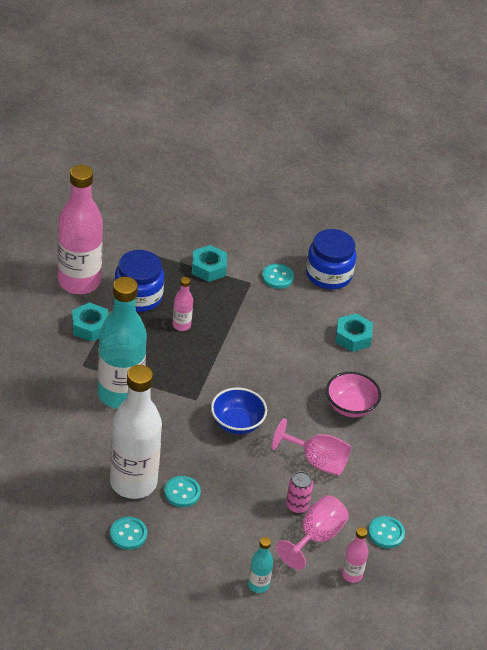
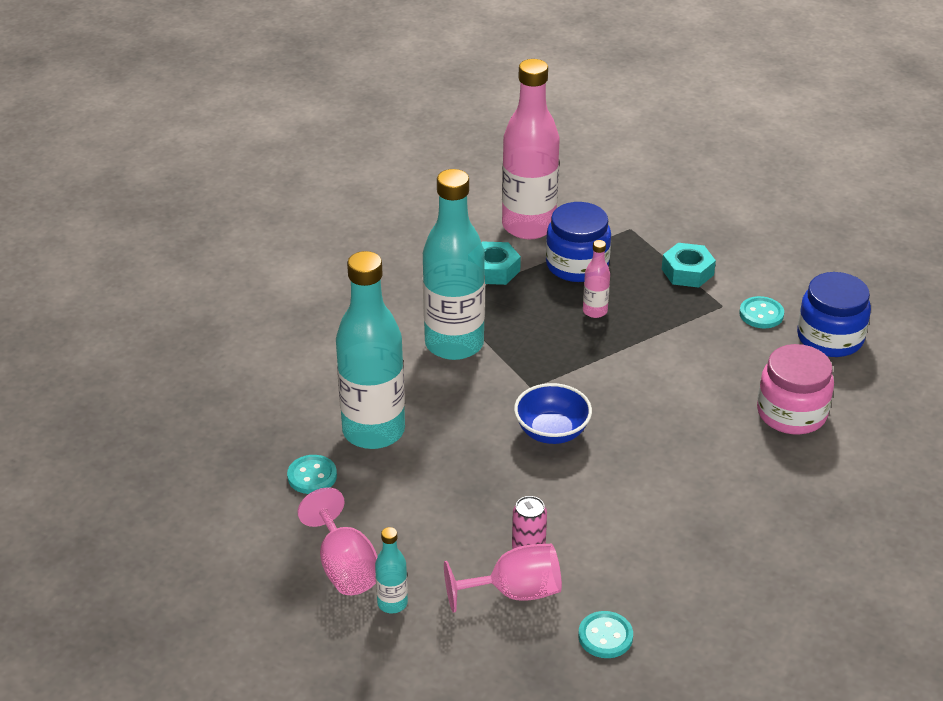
camera: 45 degrees right, 5 degrees down
white bottle [110,365,162,499] -> turquoise bottle [336,251,405,449]
turquoise button [164,476,201,507] -> none
pink goblet [271,418,351,476] -> pink goblet moved to [297,487,378,595]
pink bowl [326,372,381,417] -> none
turquoise nut [335,313,373,352] -> pink jar [757,344,834,434]
pink bottle [342,527,368,583] -> none

